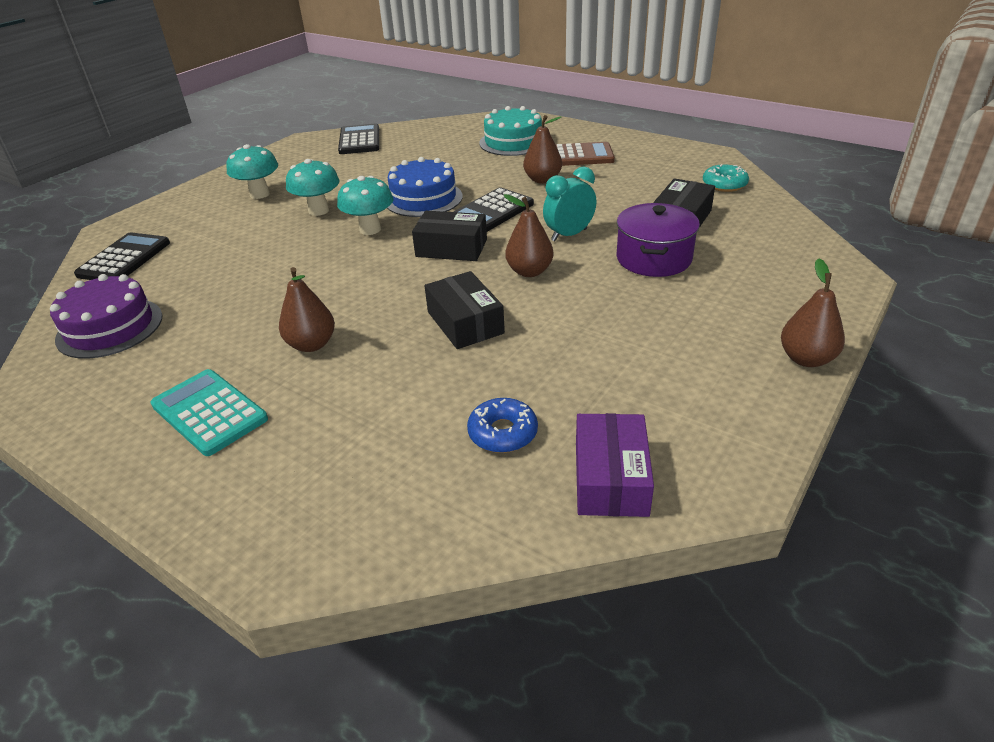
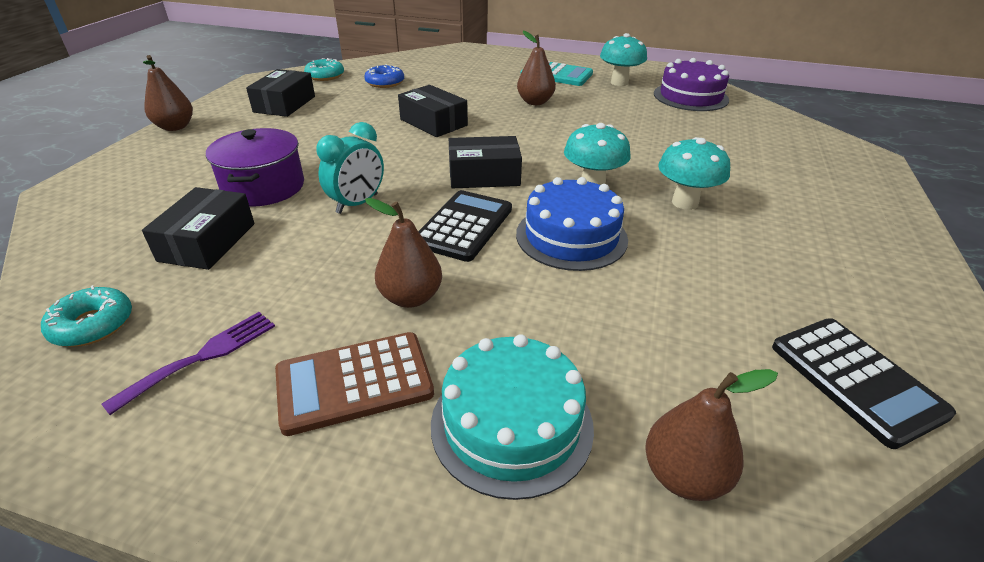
camera: 160 degrees right, 0 degrees up
black calculator [74,232,170,280] -> none
turquoise mushroom [226,144,278,199] -> turquoise mushroom moved to [600,33,647,86]
brown pear [504,194,553,277] -> brown pear moved to [645,369,778,501]
purple box [576,413,654,517] -> turquoise donut [304,58,344,81]
none -> purple fork [102,312,275,415]
none -> black box [246,69,315,117]

